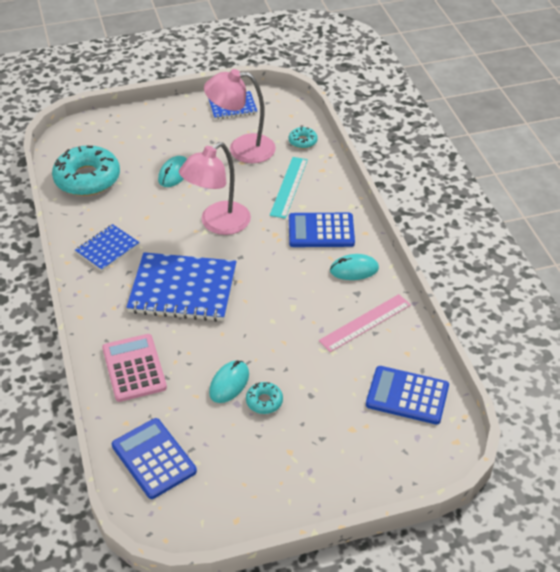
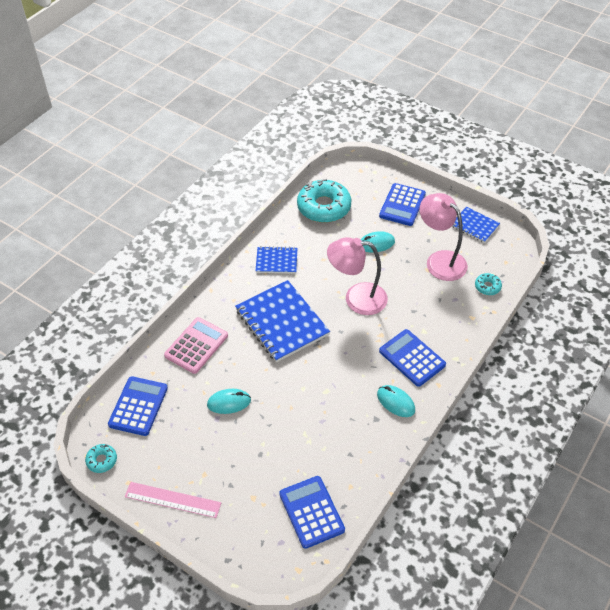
camera: 50 degrees right, 5 degrees up
turquoise donut [246,382,283,414] -> turquoise donut moved to [85,444,117,473]
turquoise ruler [270,157,308,219] -> none
pink ruler [319,294,411,352] -> pink ruler moved to [125,482,221,518]
none -> blue calculator [379,183,426,226]

